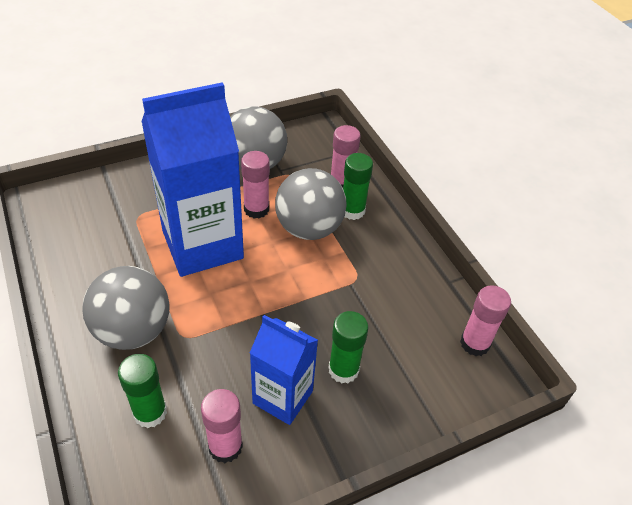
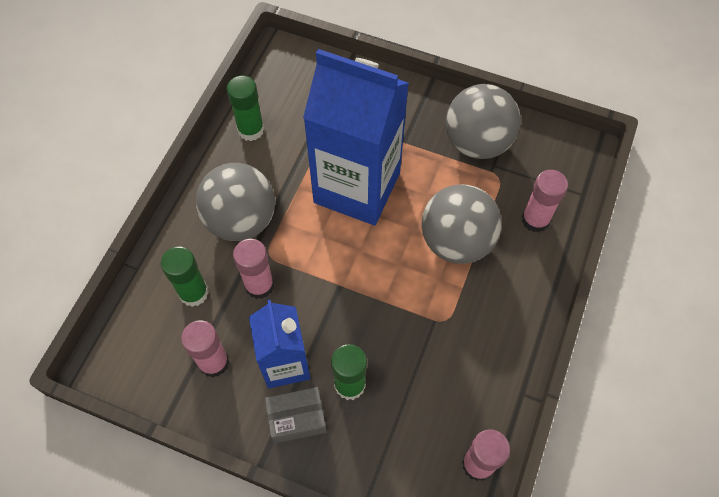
camera: 50 degrees right, 15 degrees up
pink glue stick [241,151,270,218] -> pink glue stick moved to [233,239,274,299]
green glue stick [343,153,373,220] -> green glue stick moved to [227,75,264,141]
none -> grey box [265,387,327,444]

